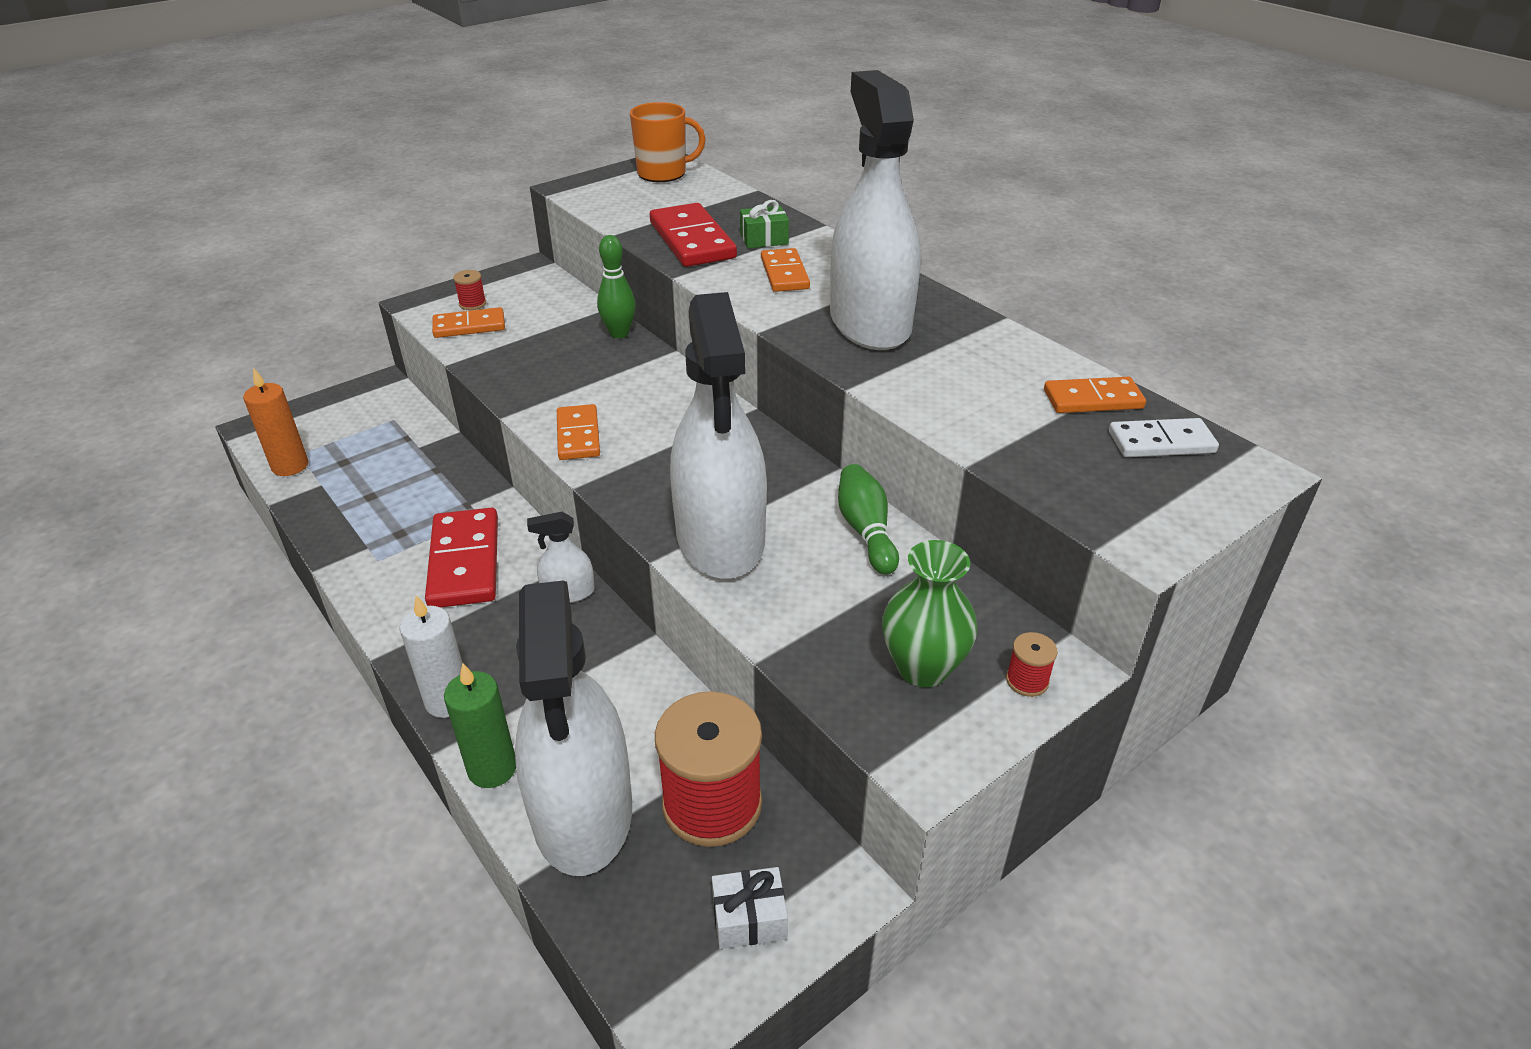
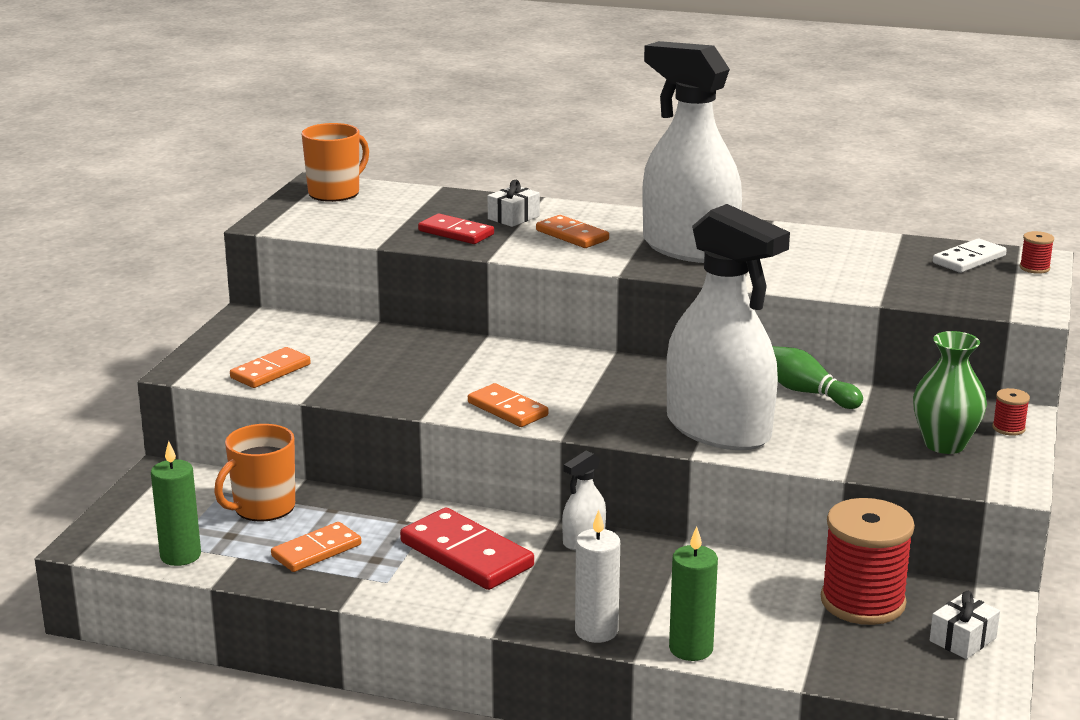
camera: 35 degrees left, 15 degrees down
orange candle [243,368,308,476] -> green candle [151,441,201,566]
red spool [453,270,486,310] -> red spool moved to [1020,231,1054,274]
white spray bottle [515,580,632,876] -> none
green bowling pin [597,235,636,338] -> none
red domino [650,203,737,267] -> red domino [418,214,494,244], size x0.63
green gift [740,200,789,248] -> white gift [487,180,540,227]
orange domino [1044,377,1146,413] -> orange domino moved to [271,522,361,572]
none -> orange mug [214,424,295,522]

